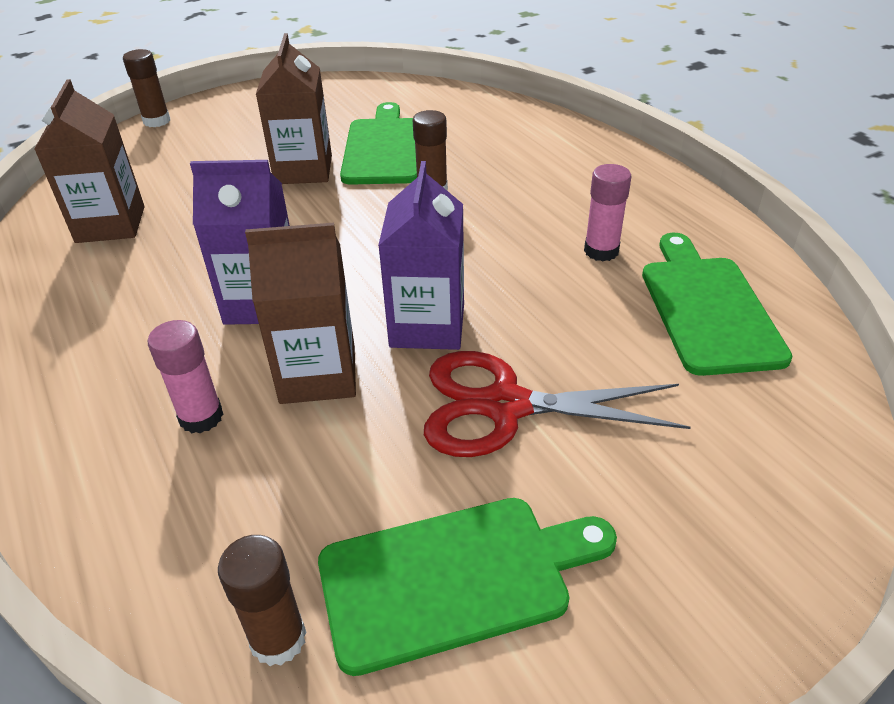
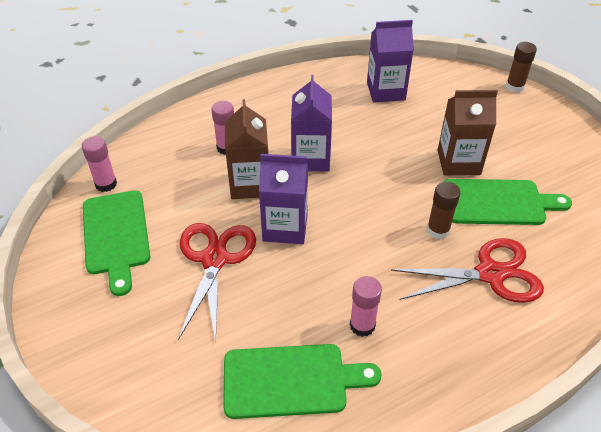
camera: 90 degrees right, 5 degrees up
brown carton [34,79,145,243] -> purple carton [367,20,414,102]
brown glue stick [218,535,306,666] -> pink glue stick [82,136,117,192]
none -> red scissors [391,238,544,303]

